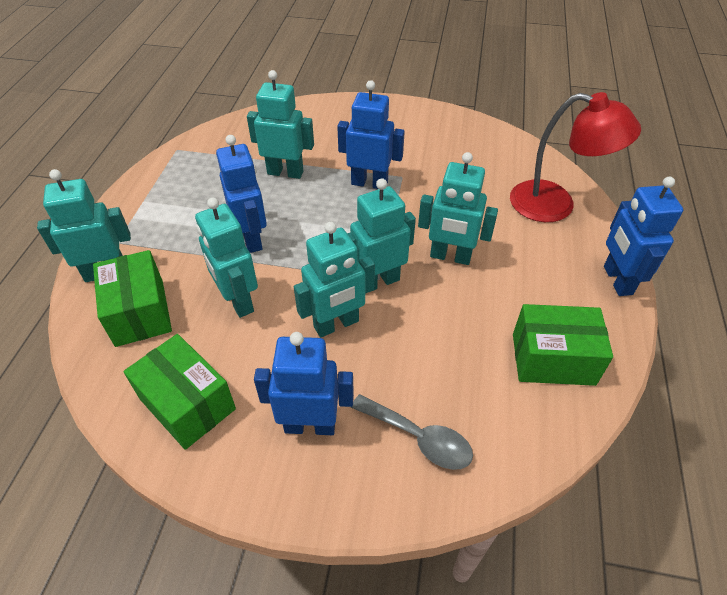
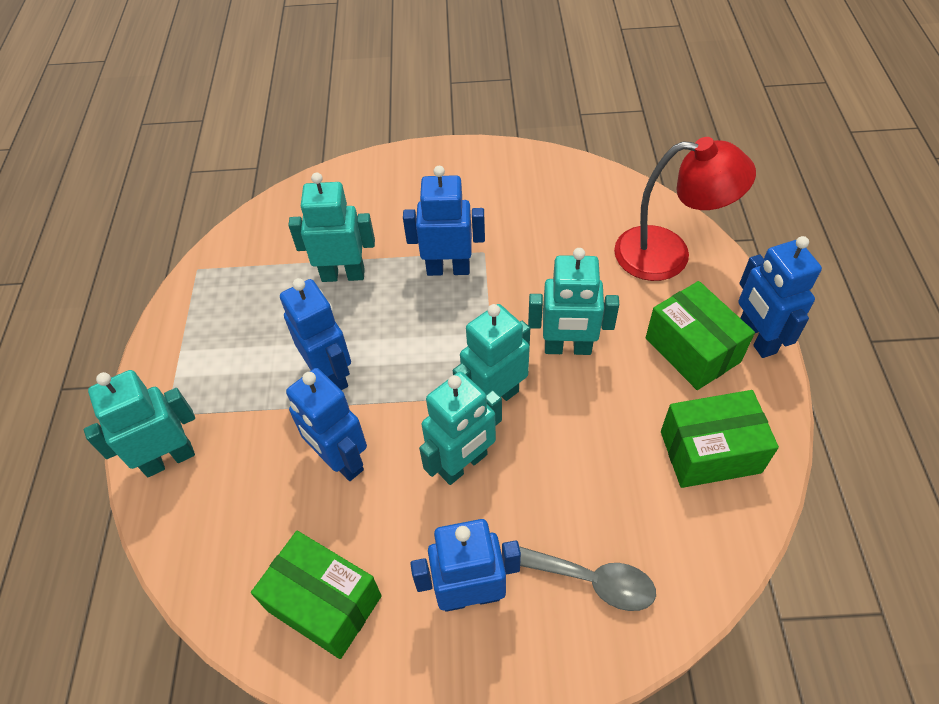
camera: 10 degrees left, 5 degrees up
green box [93,250,172,347] -> green box moved to [646,281,755,390]
turquoise robot [195,198,258,318] -> blue robot [286,368,367,481]

